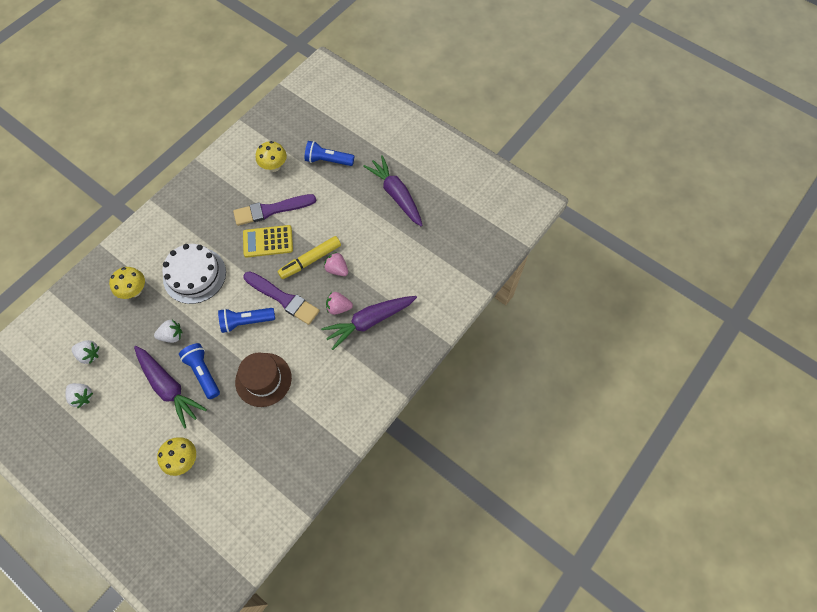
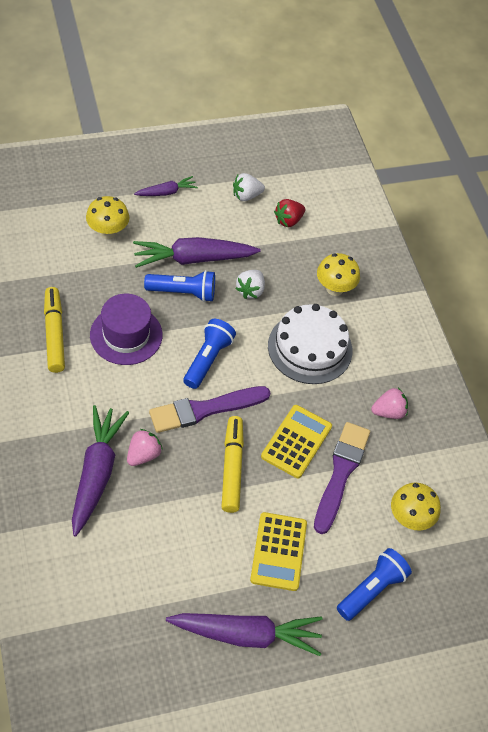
camera: 120 degrees right, 10 degrees down
white strawberry [71,340,99,364] -> red strawberry [274,199,305,227]
brown hat [235,353,292,407] -> purple hat [90,294,163,365]
pink strawberry [324,252,348,276] -> pink strawberry moved to [371,388,408,419]
none -> yellow marker [44,287,65,373]
none -> purple carrot [134,176,198,196]
none -> yellow calculator [250,512,307,591]

